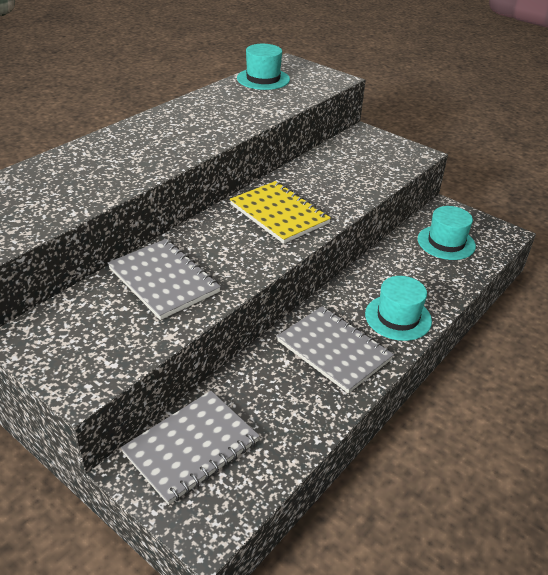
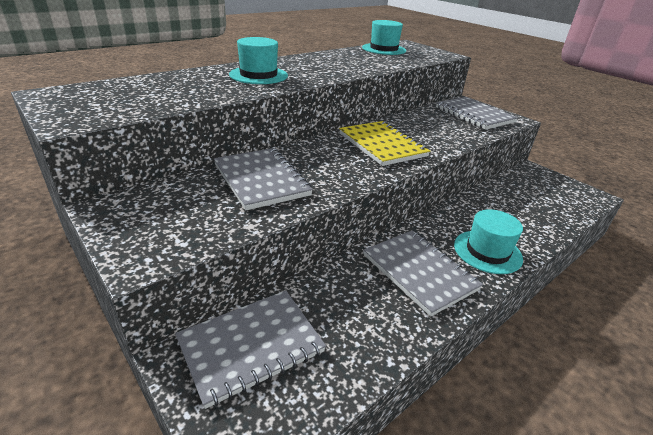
camera: 10 degrees right, 5 degrees down
turquoise hat [418,206,476,260] -> turquoise hat moved to [229,37,288,84]
none -> grey notebook [436,97,518,130]

